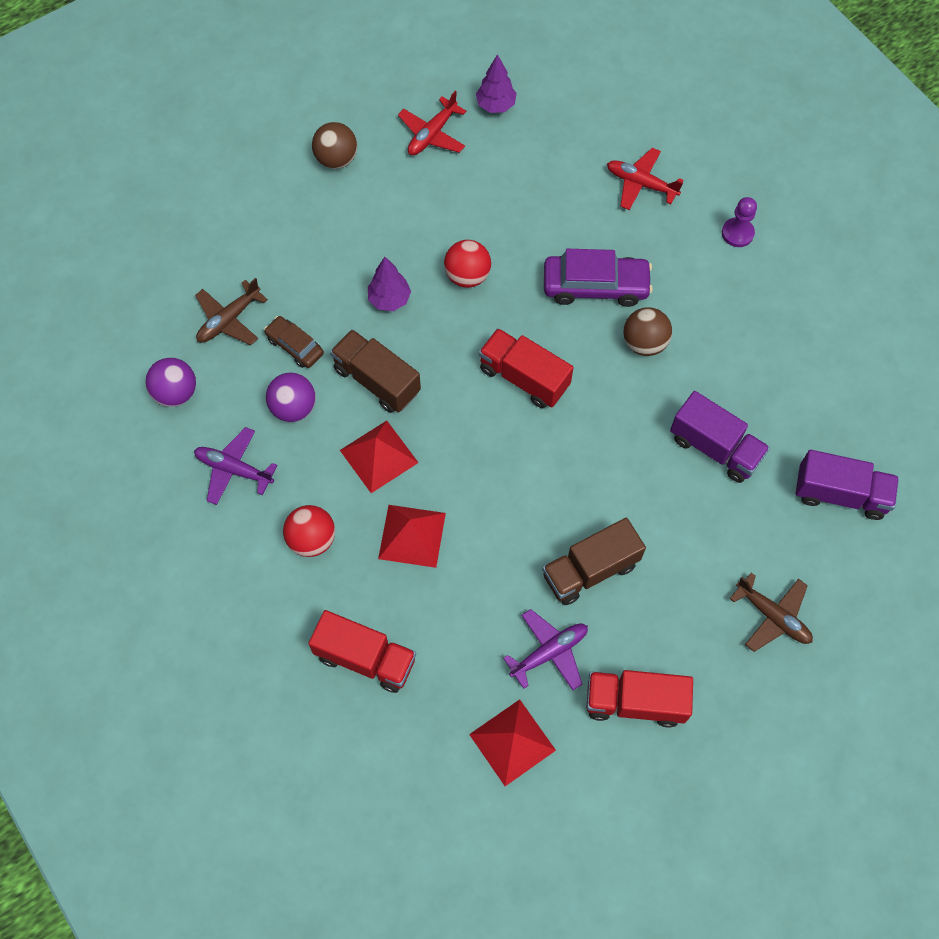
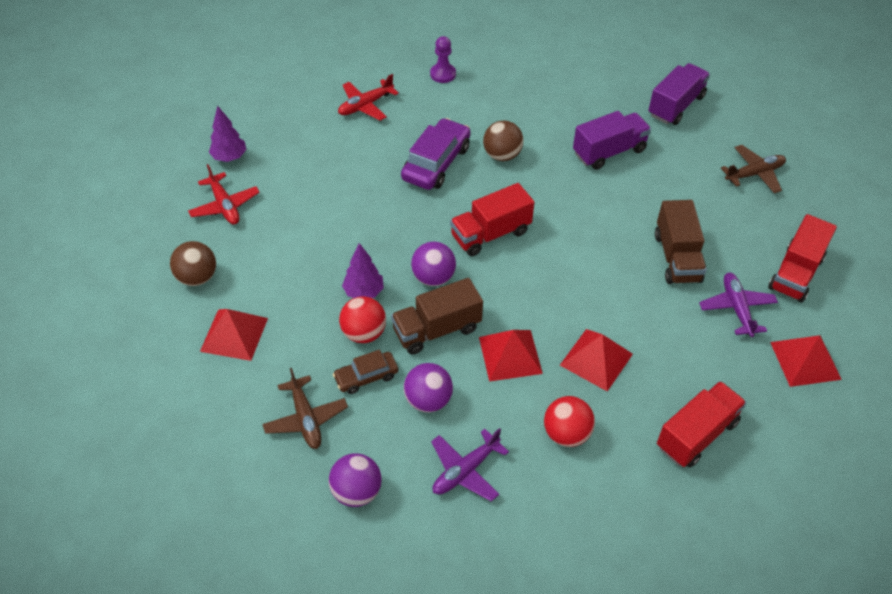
camera: 65 degrees left, 15 degrees down
red ball [444,240,491,288] -> red ball moved to [339,296,386,343]
none -> red pyramid [200,309,268,361]
none -> purple ball [411,242,456,286]

